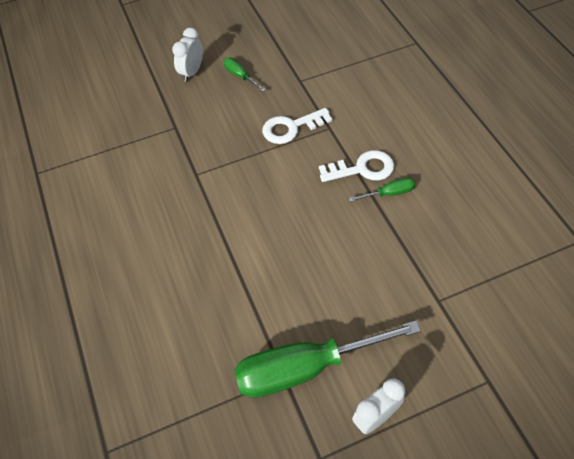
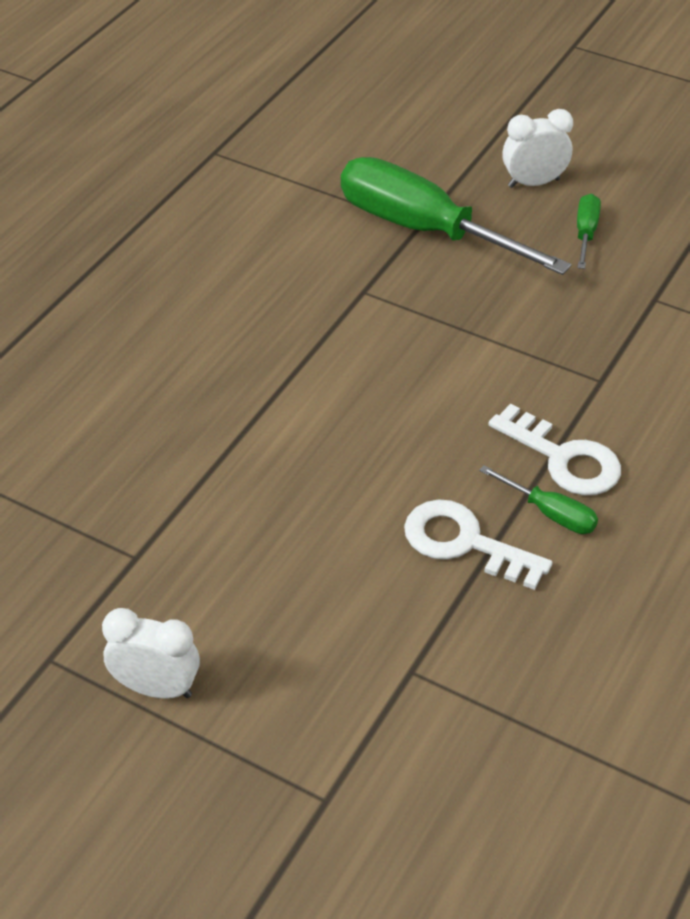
camera: 50 degrees right, 10 degrees down
green screwdriver [234,321,421,398] -> green screwdriver moved to [341,157,572,275]
white key [262,108,333,144] -> white key moved to [404,499,552,590]

